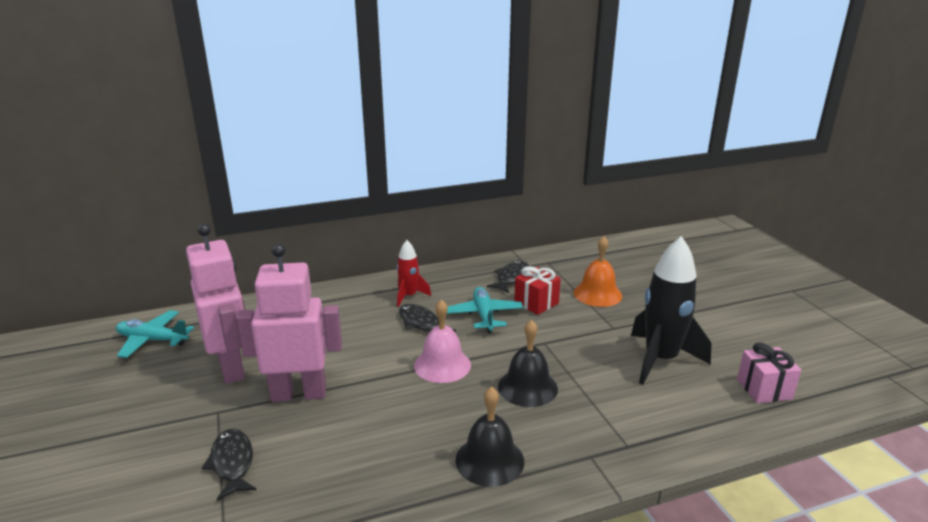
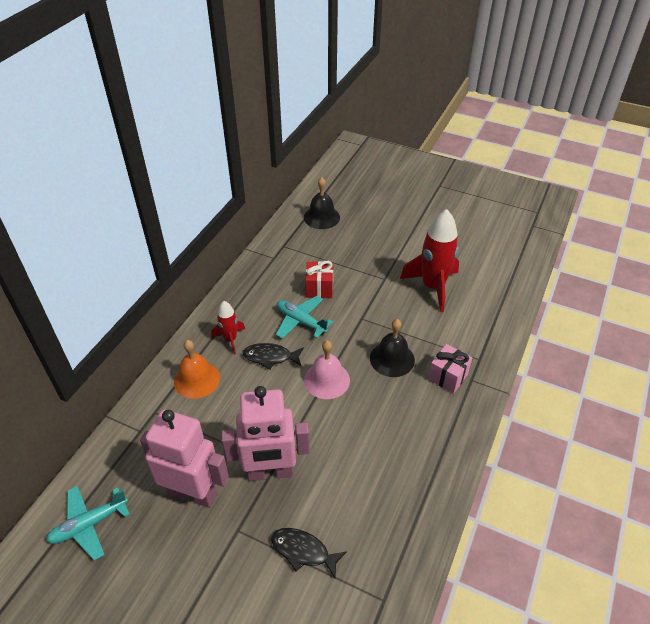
camera: 45 degrees left, 20 degrees up
pink robot [236,244,342,402] -> pink robot turned 135 degrees counterclockwise [221,386,310,481]
black bell [455,386,524,487] -> black bell moved to [304,177,340,229]
black fish [487,261,529,293] -> none
orange bell [573,236,622,307] -> orange bell moved to [174,340,220,399]
black rocket [631,236,711,385] -> red rocket [400,209,459,312]
pink gift [737,343,801,403] -> pink gift moved to [428,344,473,393]

